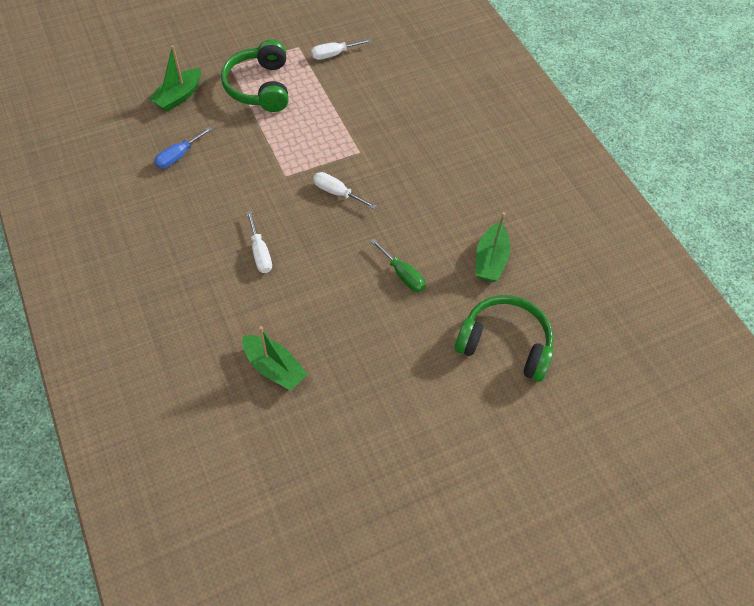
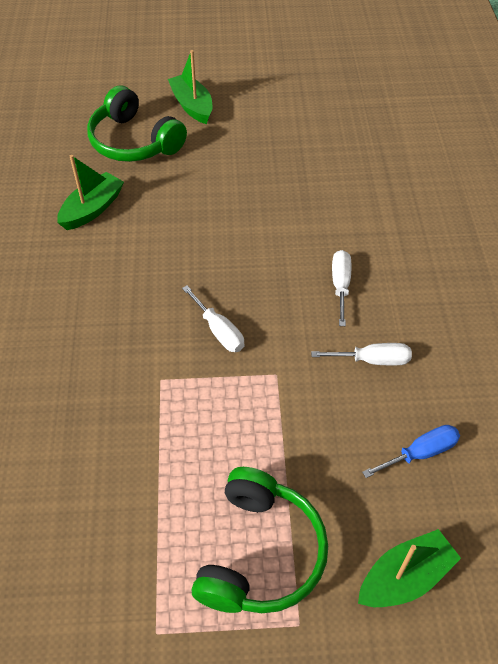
camera: 155 degrees left, 5 degrees down
green boat [242,326,308,391] -> green boat moved to [168,50,213,124]
white screwdriver [311,39,372,60] -> white screwdriver moved to [311,343,412,365]
green screwdriver [371,239,426,292] -> none

